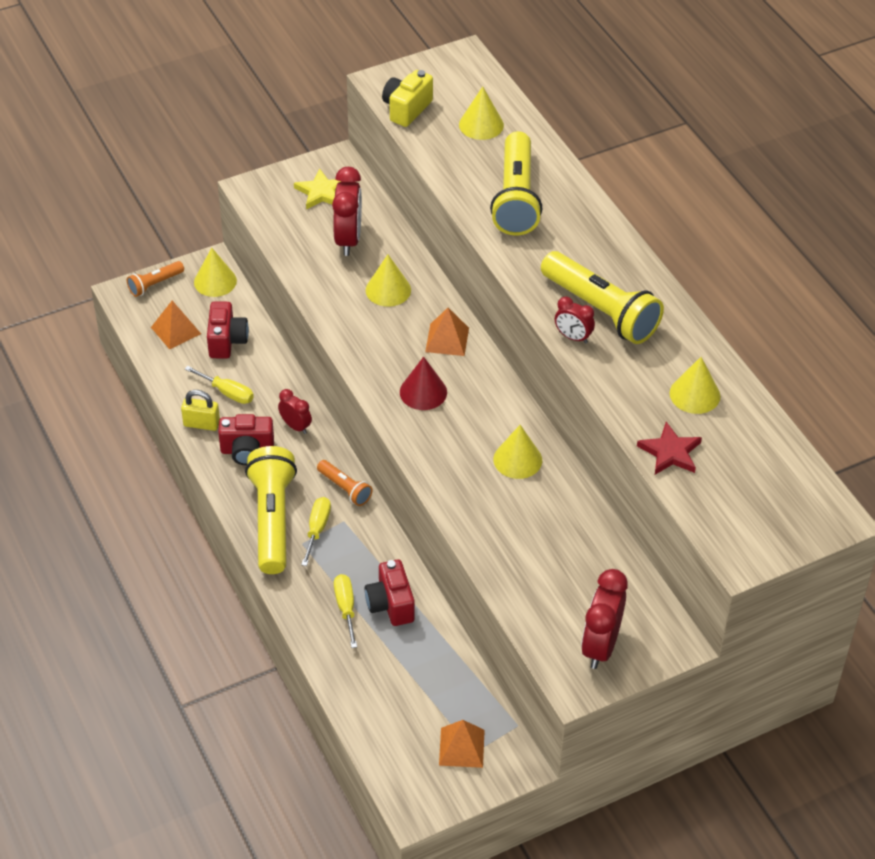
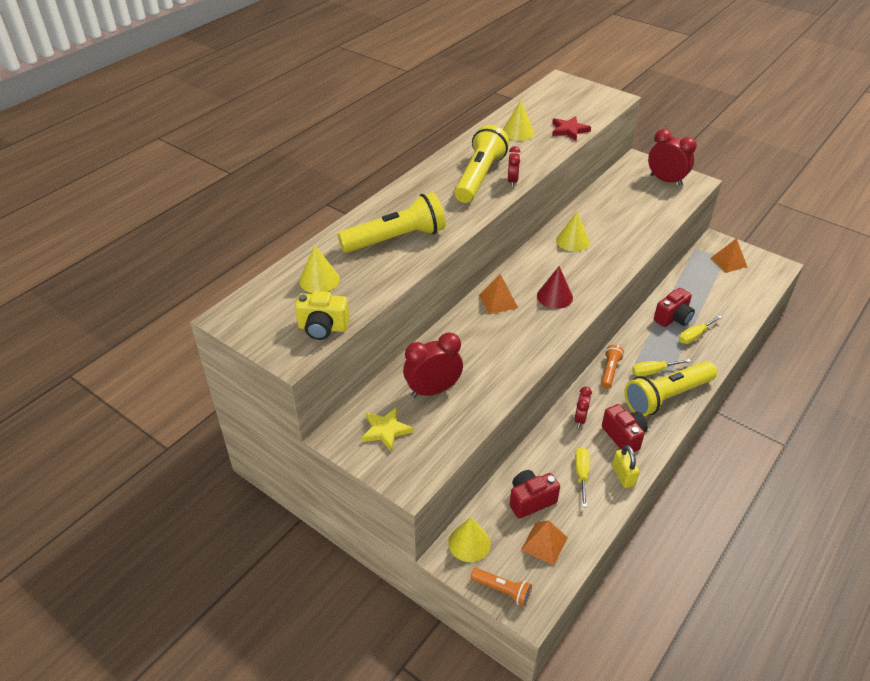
camera: 115 degrees left, 5 degrees down
yellow cone [366,255,411,307] -> none
red clock [581,569,628,669] -> red clock turned 135 degrees counterclockwise [648,129,697,186]

